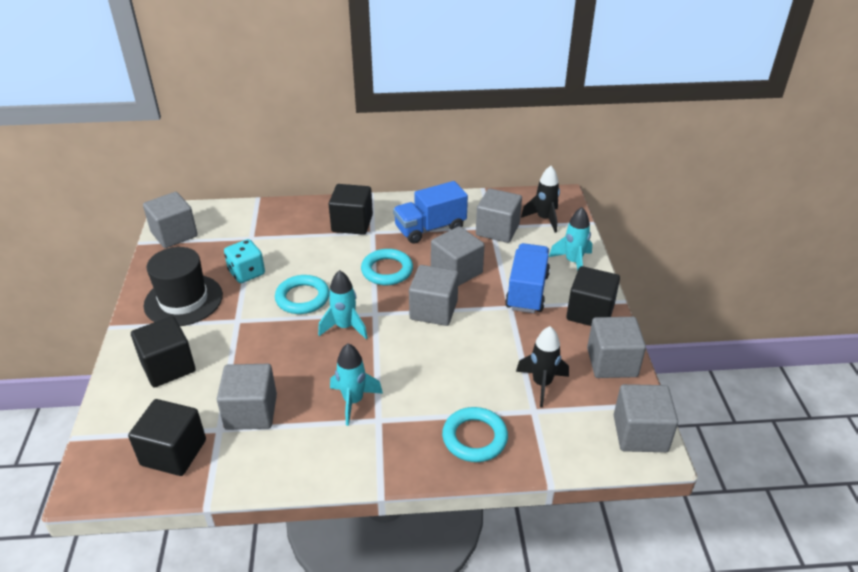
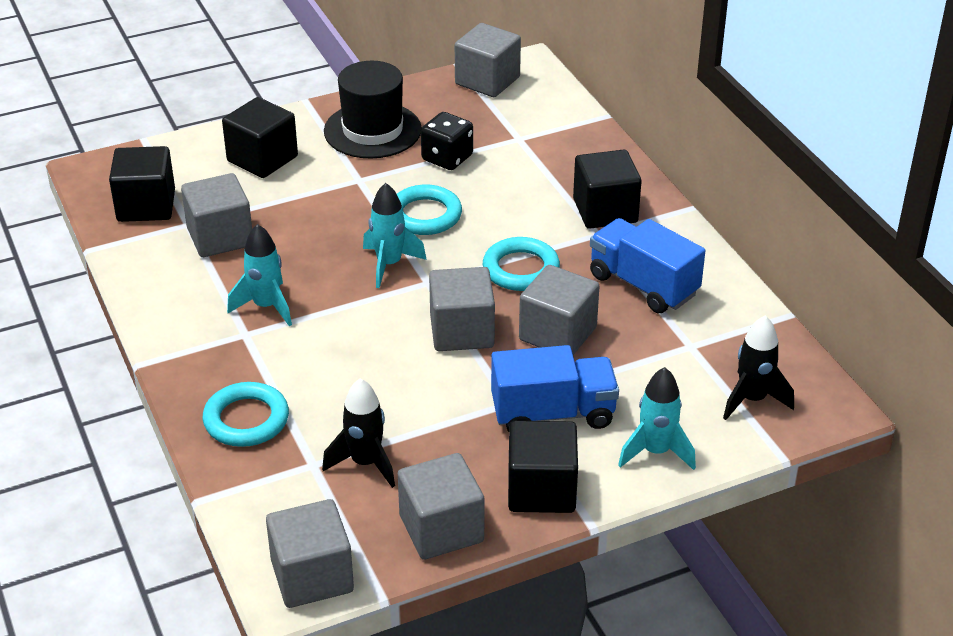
camera: 70 degrees right, 0 degrees up
turquoise dice [224,239,265,283] -> black dice [421,112,473,170]
grey cube [476,188,522,243] -> none

